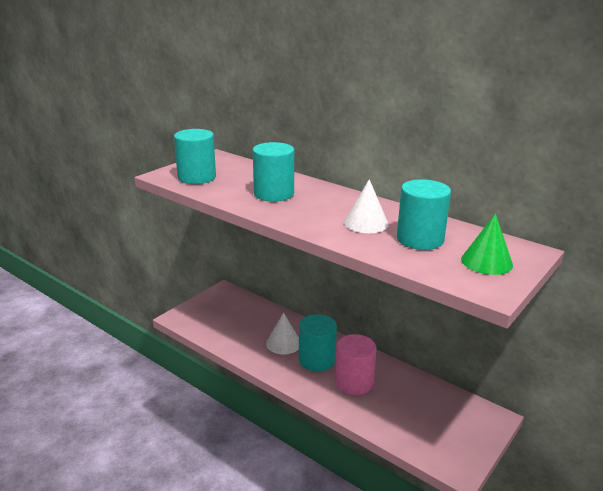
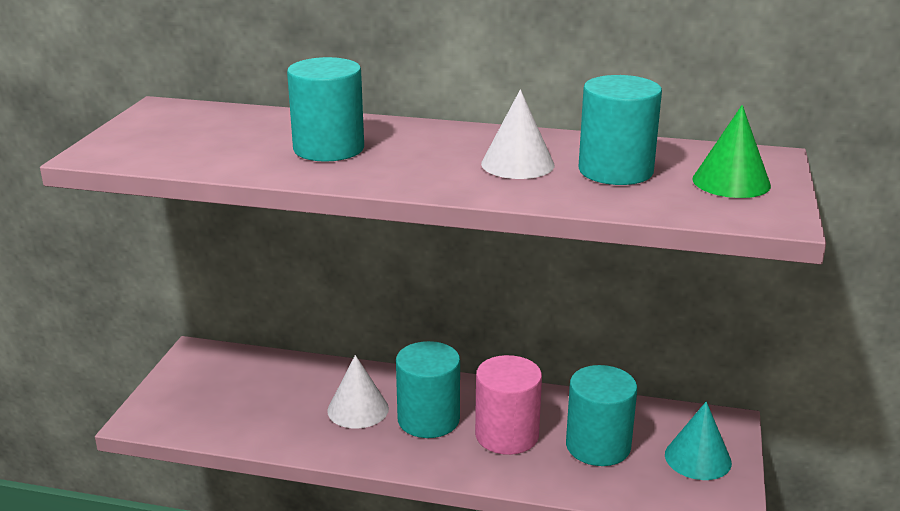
camera: 25 degrees left, 0 degrees up
turquoise cylinder [174,129,216,184] -> turquoise cylinder moved to [566,365,637,466]
none -> turquoise cone [665,401,732,480]

